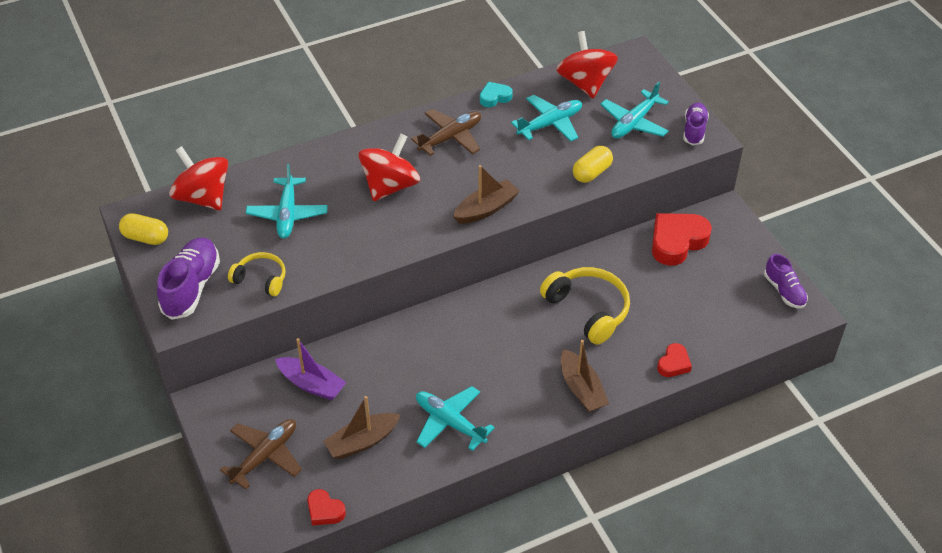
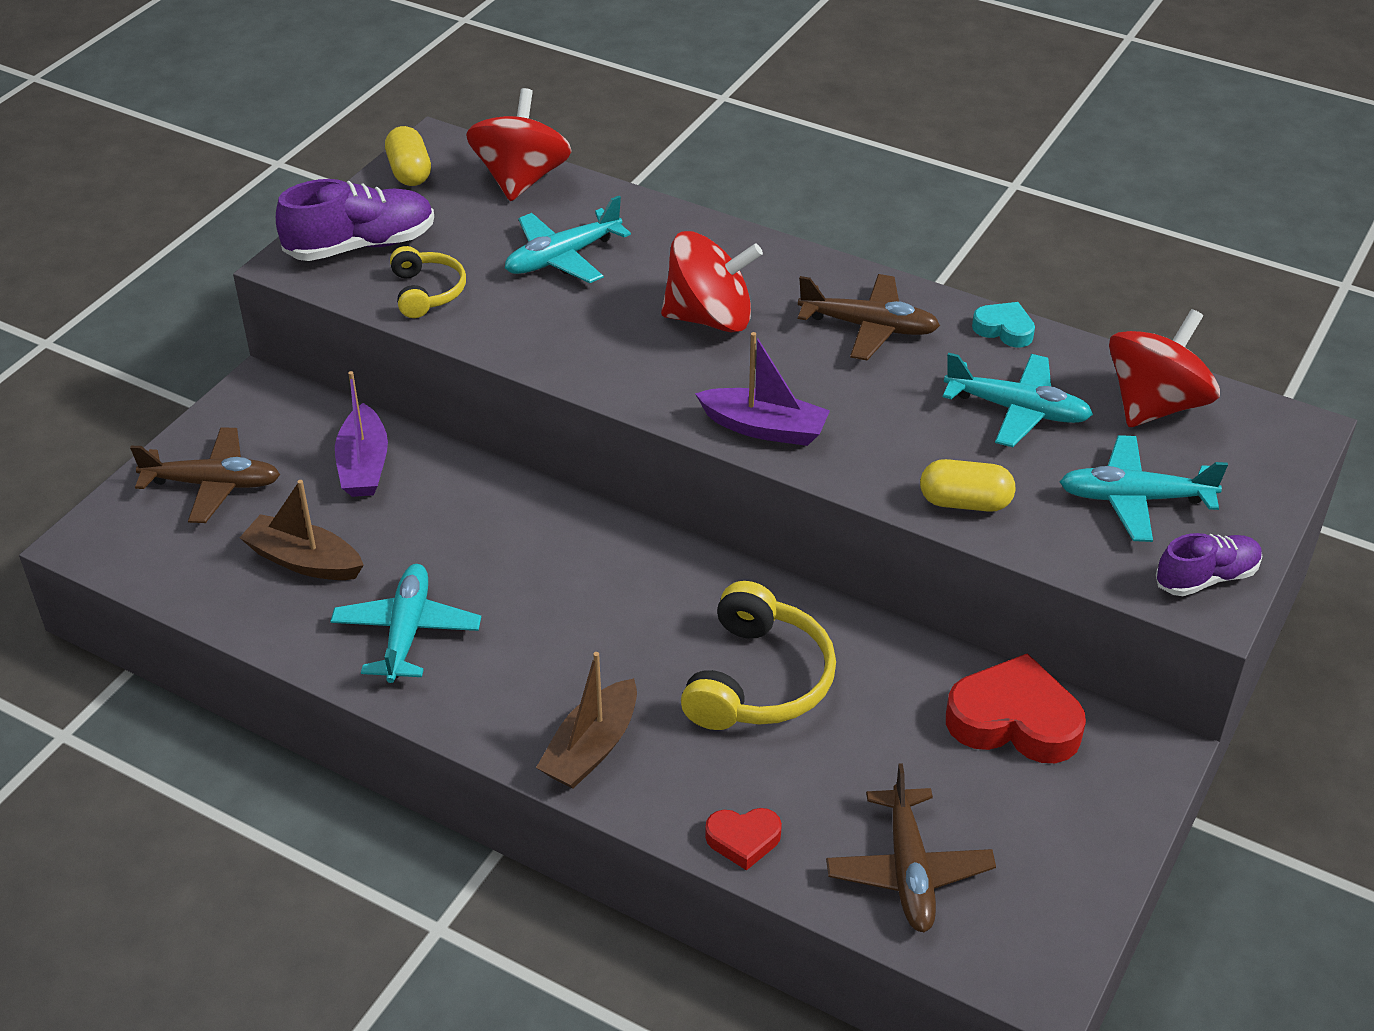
camera: 55 degrees right, 5 degrees down
red heart [307,489,346,526] -> none
brown boat [453,165,520,224] -> purple boat [695,332,830,446]
purple shoe [764,254,808,309] -> none
none -> brown plane [826,763,996,932]

